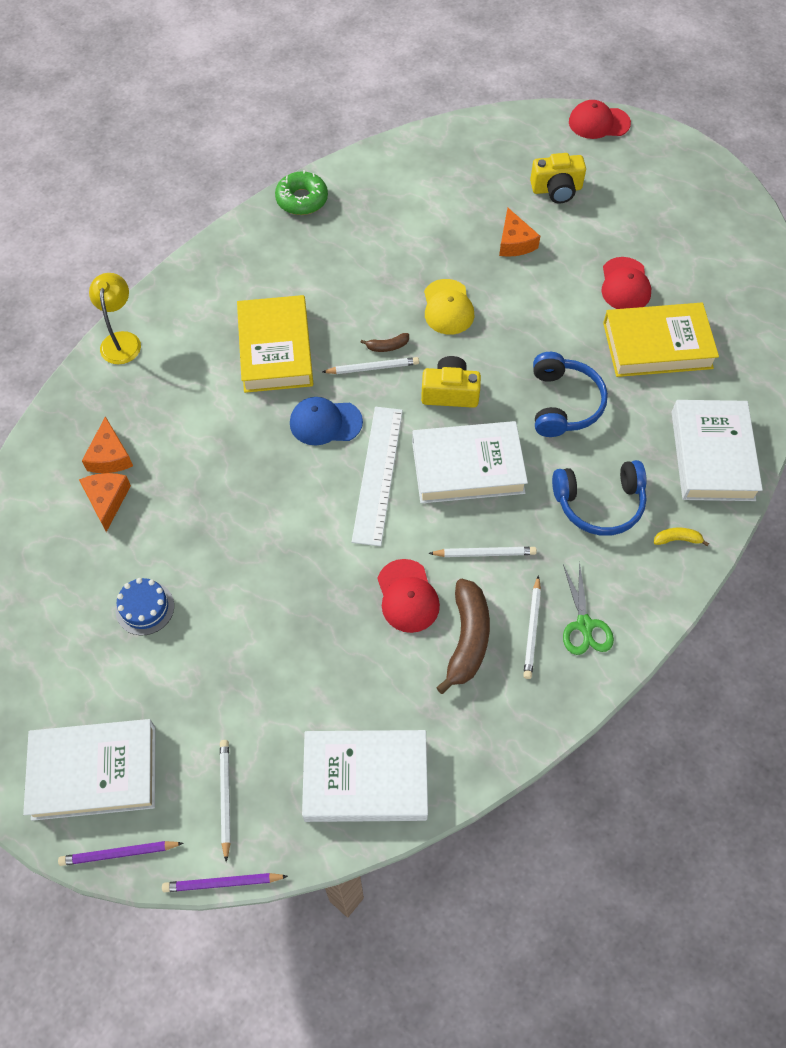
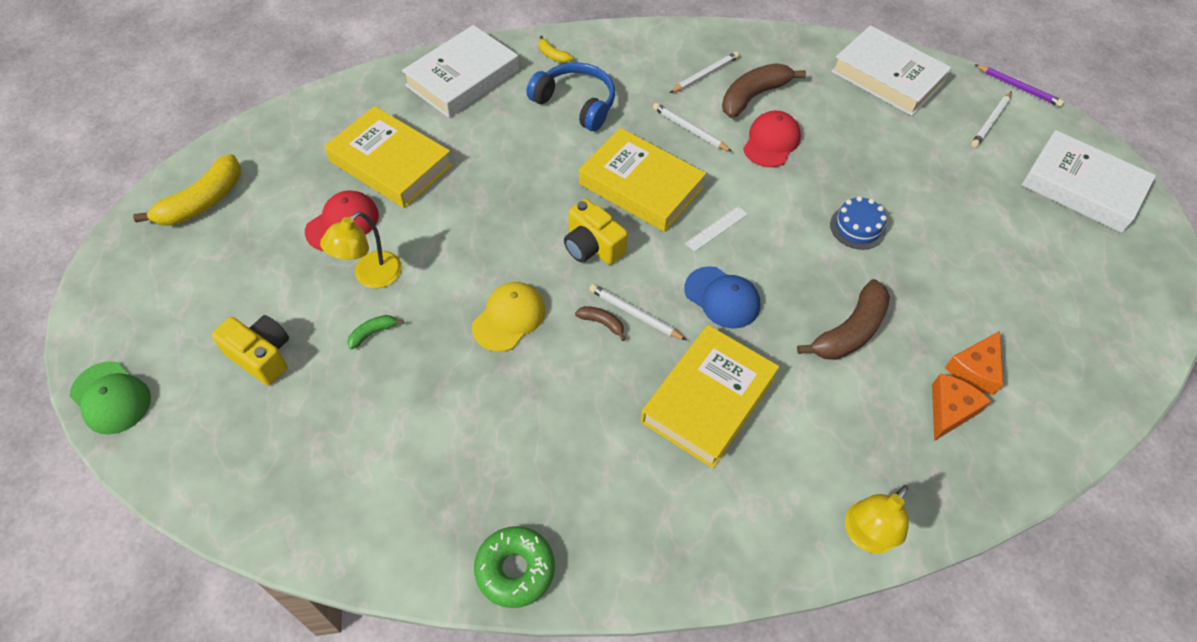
camera: 140 degrees left, 5 degrees down
purple pencil [58,841,183,866] -> none
blue cake [115,578,174,635] -> blue cake moved to [830,196,887,250]
white ruler [352,407,403,546] -> white ruler [685,206,748,252], size x0.46
white book [412,421,528,504] -> yellow book [579,128,706,232]
orange cheese [499,208,540,257] -> green banana [347,315,404,349]
blue headphones [533,352,608,437] -> none
green scissors [563,562,614,655] -> none
red cap [569,100,631,139] -> green cap [70,361,151,435]
none -> yellow banana [133,154,241,226]
none -> yellow lamp [320,211,402,288]
none -> brown banana [797,279,890,360]

